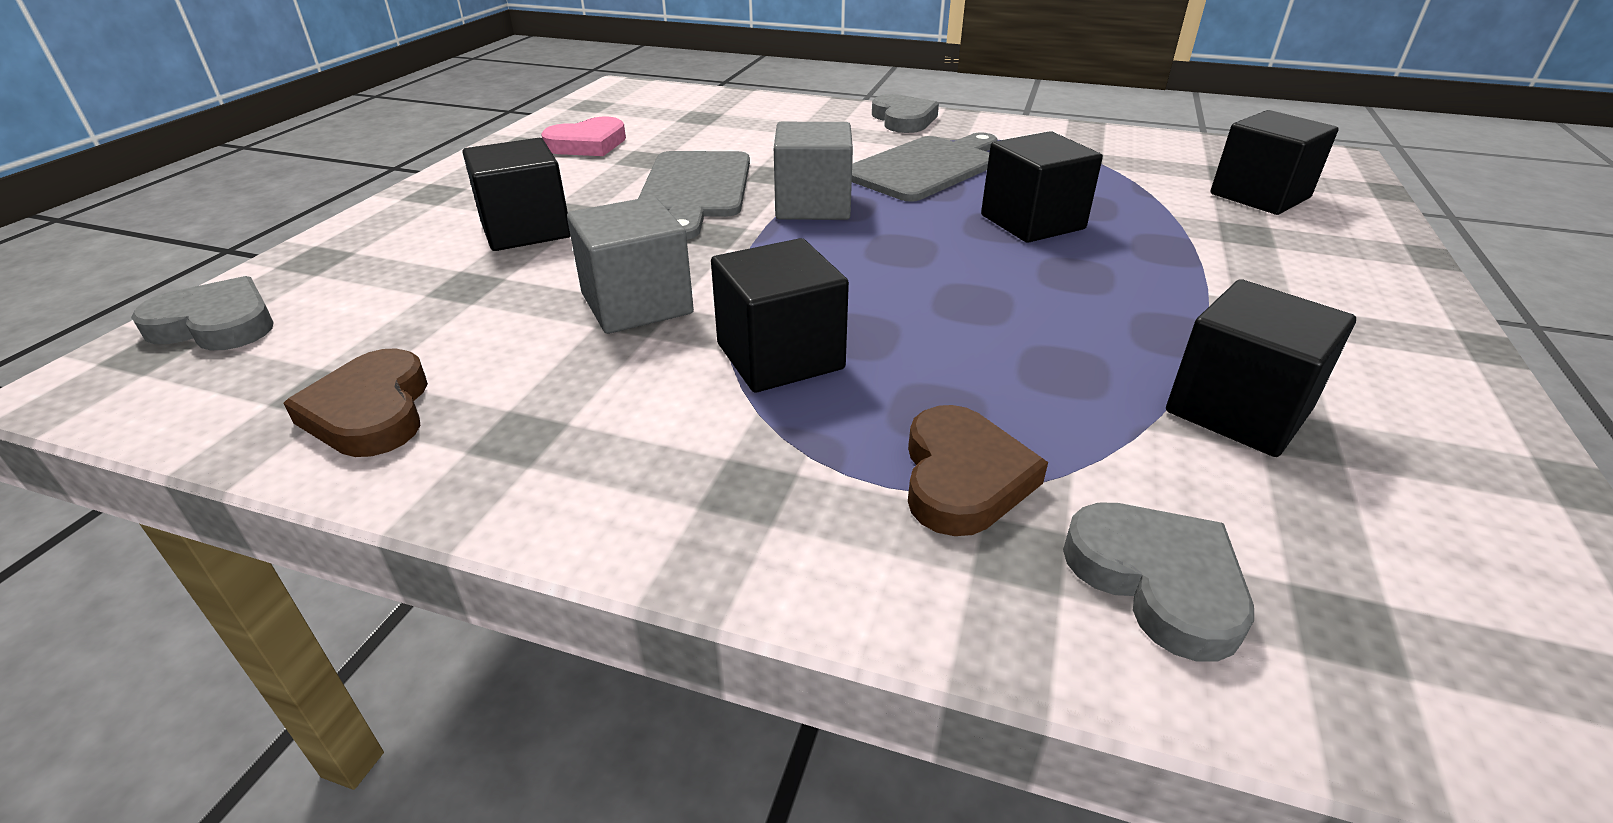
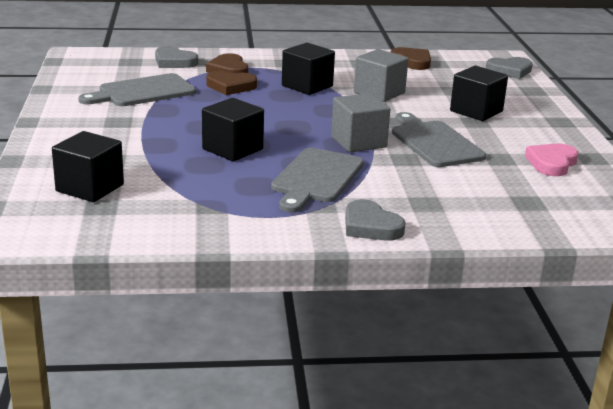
camera: 155 degrees right, 10 degrees down
black cube [1166,279,1356,457] -> grey cutting board [78,73,196,106]
none -> brown heart [206,71,257,95]

